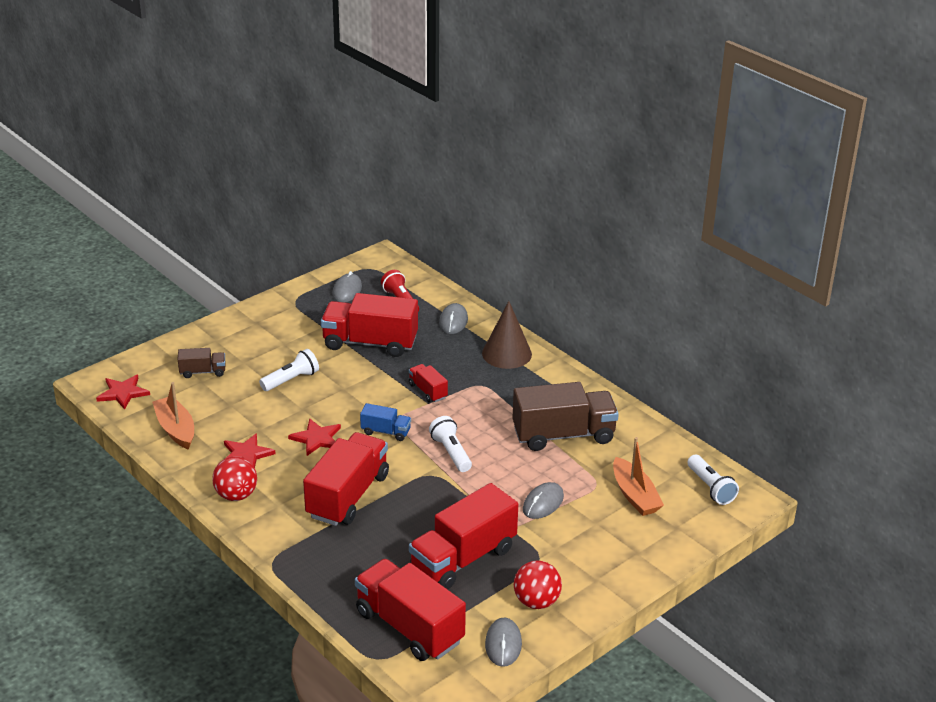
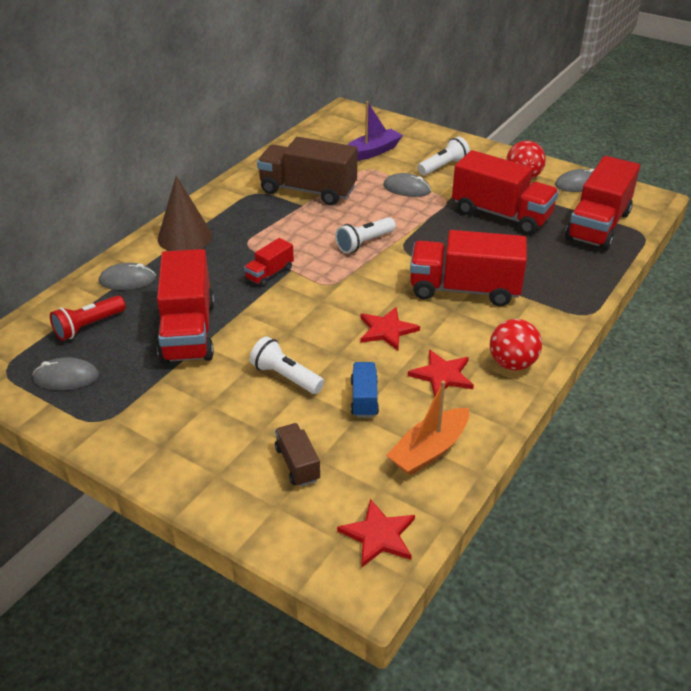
camera: 105 degrees left, 5 degrees up
blue truck [360,403,411,441] -> blue truck moved to [351,362,379,417]
brown truck [512,382,619,451] -> brown truck turned 45 degrees counterclockwise [257,137,357,205]
orange boat [613,437,664,516] -> purple boat [347,101,403,161]
white flashlight [688,455,739,505] -> white flashlight moved to [417,137,470,176]

